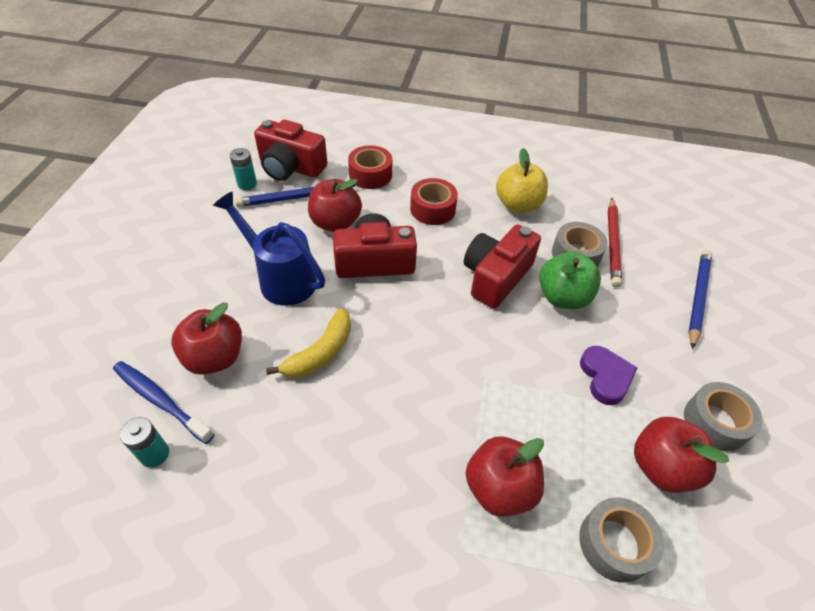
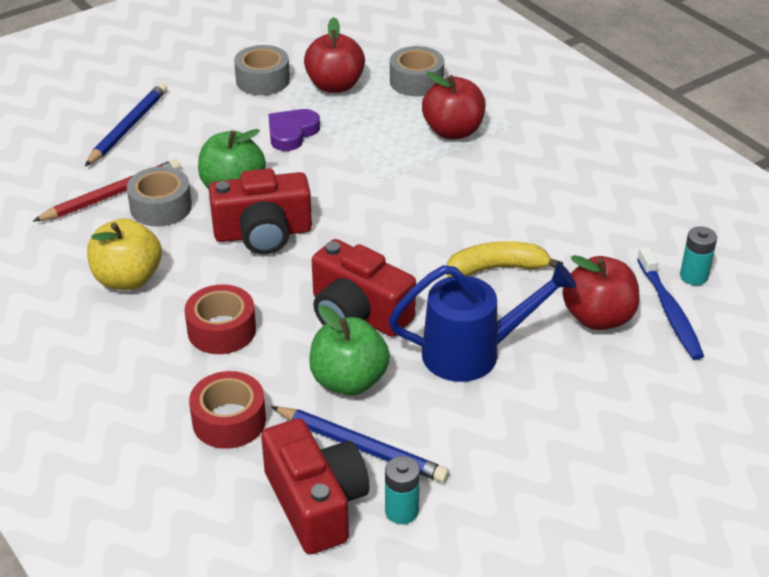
camera: 135 degrees left, 10 degrees down
blue watering can [213,191,325,306] -> blue watering can turned 90 degrees counterclockwise [388,261,577,382]
red apple [308,179,362,232] -> green apple [309,305,390,395]
blue pencil [689,250,712,349] -> blue pencil turned 135 degrees clockwise [85,83,167,166]

